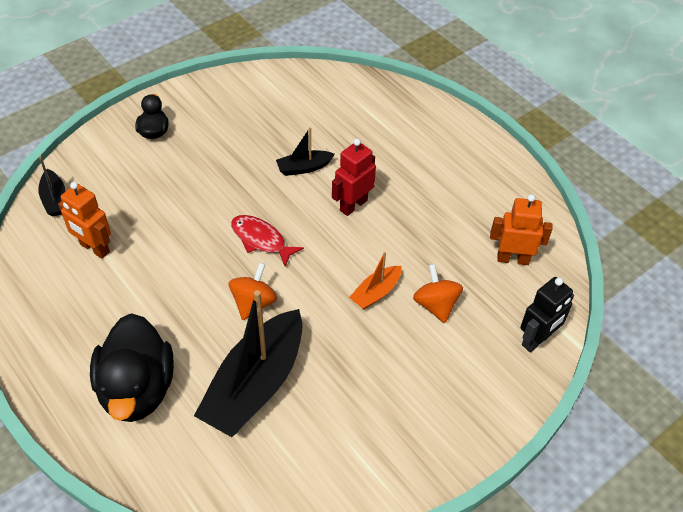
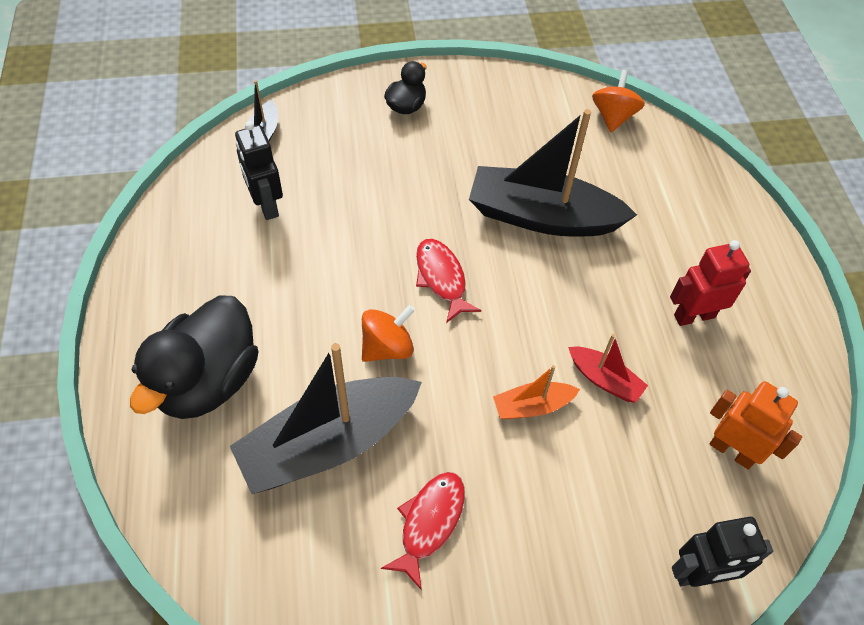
camera: 30 degrees right, 5 degrees up
orange robot [58,182,111,259] -> black robot [235,121,283,220]
black boat [276,127,335,176] -> black boat [469,109,637,237], size x2.16
red robot [332,139,376,216] -> red robot moved to [670,240,751,326]
orange spinning top [413,264,463,323] -> orange spinning top moved to [592,70,645,132]
none -> red fish [381,472,465,589]
none -> red boat [568,334,648,403]

